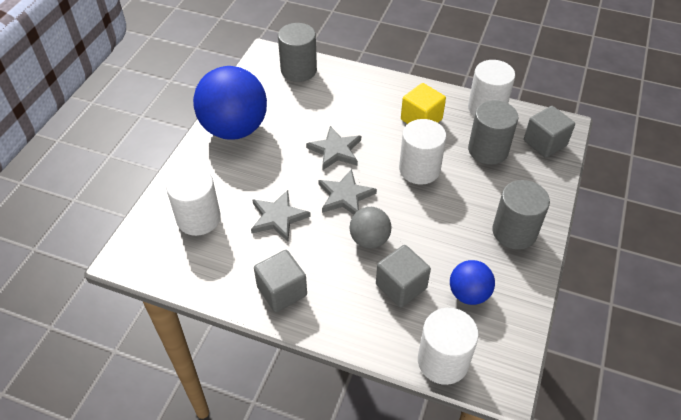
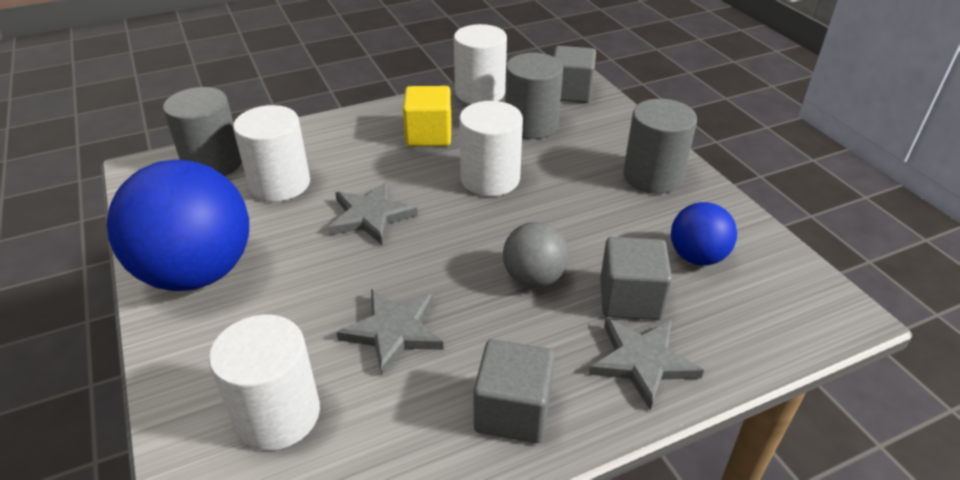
camera: 45 degrees left, 10 degrees down
grey star [318,169,377,215] -> grey star moved to [589,318,704,411]
white cylinder [418,308,479,385] -> white cylinder moved to [233,105,310,202]

